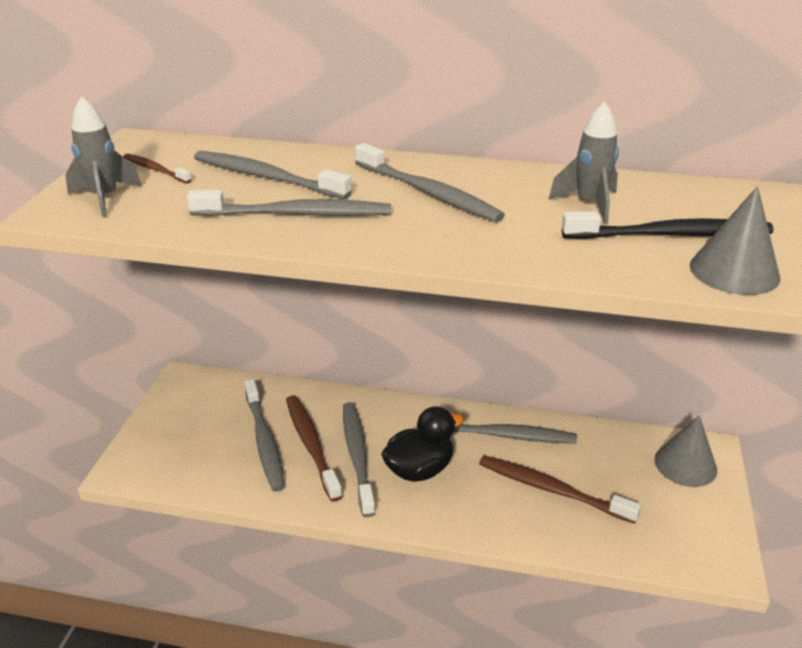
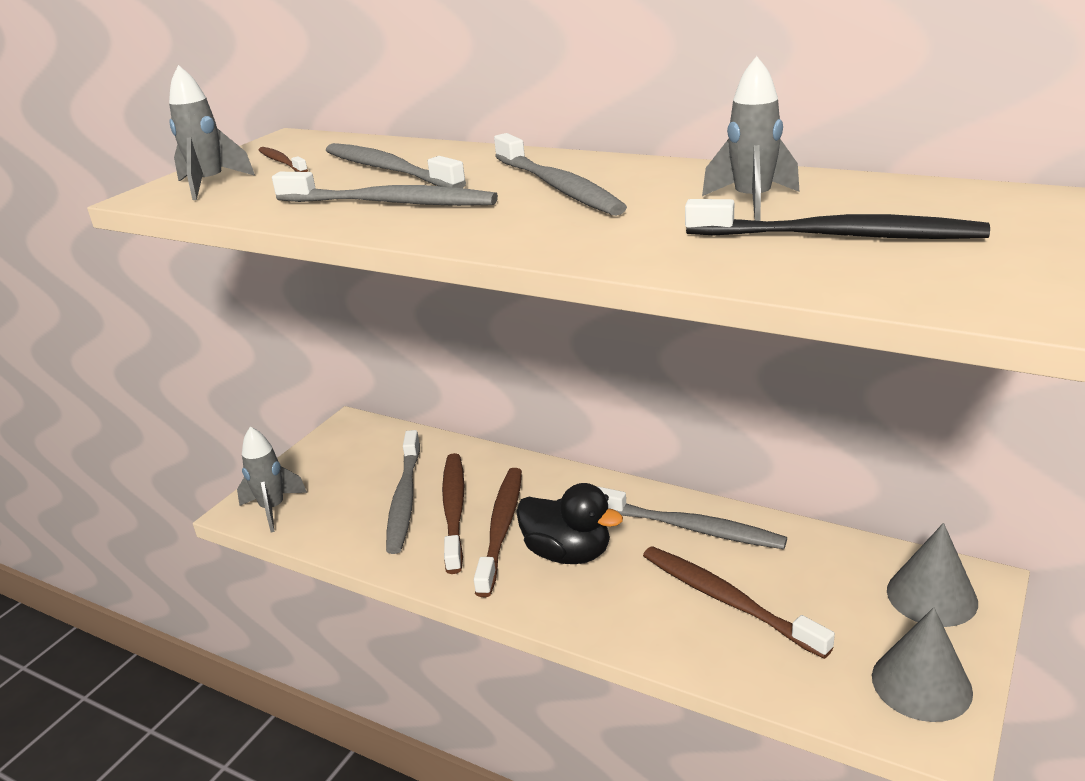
camera: 20 degrees right, 5 degrees down
grey toothbrush [343,402,375,517] -> brown toothbrush [474,468,522,597]
black duck [381,406,464,482] -> black duck turned 45 degrees clockwise [516,483,623,564]
grey cone [690,186,780,295] -> grey cone moved to [872,607,973,722]
none -> grey rocket [237,427,307,532]

